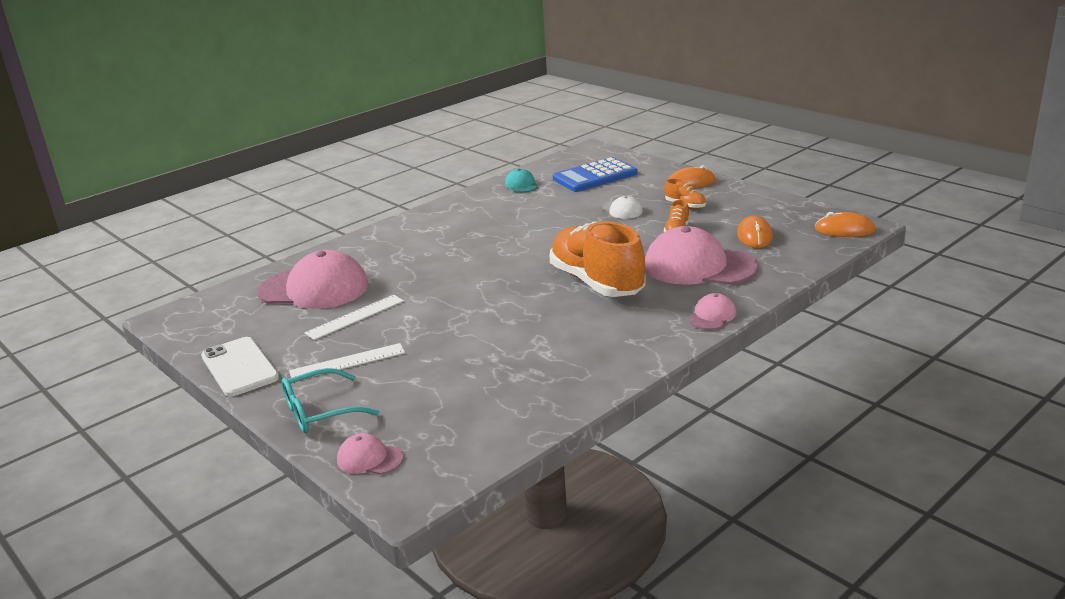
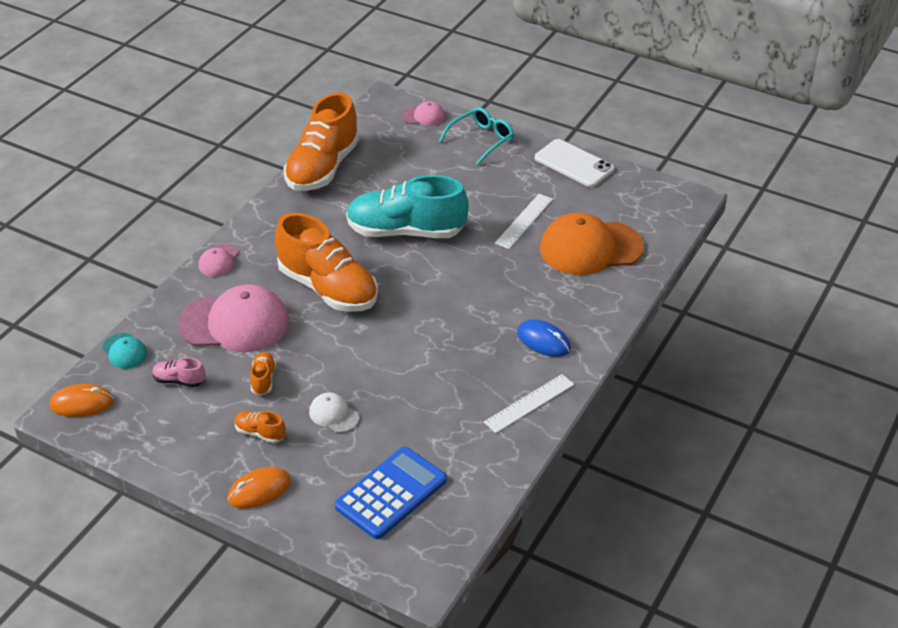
camera: 160 degrees right, 15 degrees up
pink cap [258,250,369,309] -> orange cap [540,213,644,275]
white ruler [289,343,405,378] -> white ruler moved to [484,374,574,433]
turquoise cap [505,169,538,193] -> turquoise cap moved to [102,333,147,369]
orange mouse [737,216,773,248] -> pink shoe [152,357,205,387]
none -> orange shoe [284,92,359,191]
none -> turquoise shoe [346,175,469,238]
none -> blue mouse [517,320,571,357]

